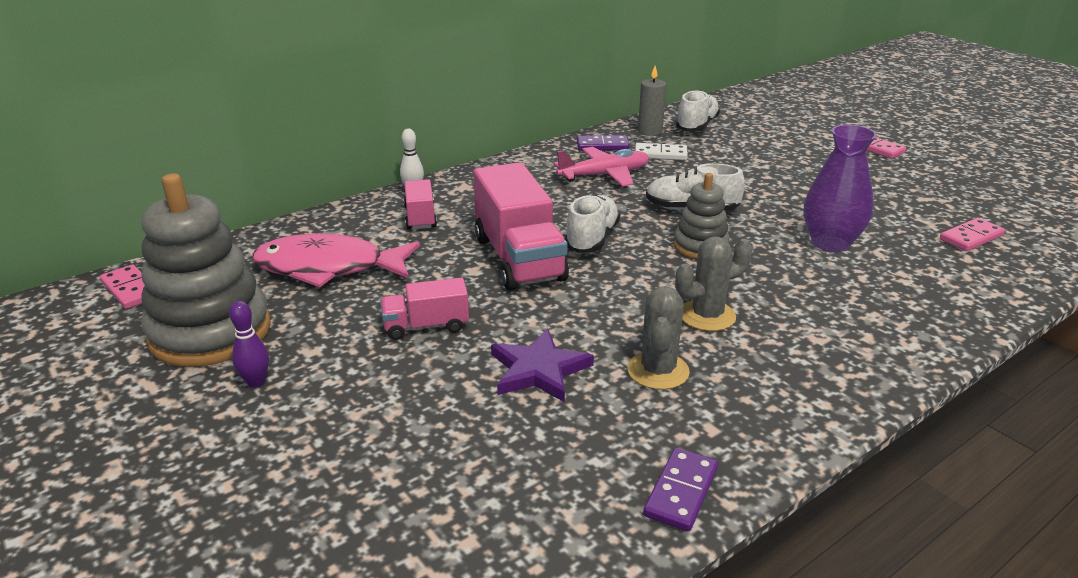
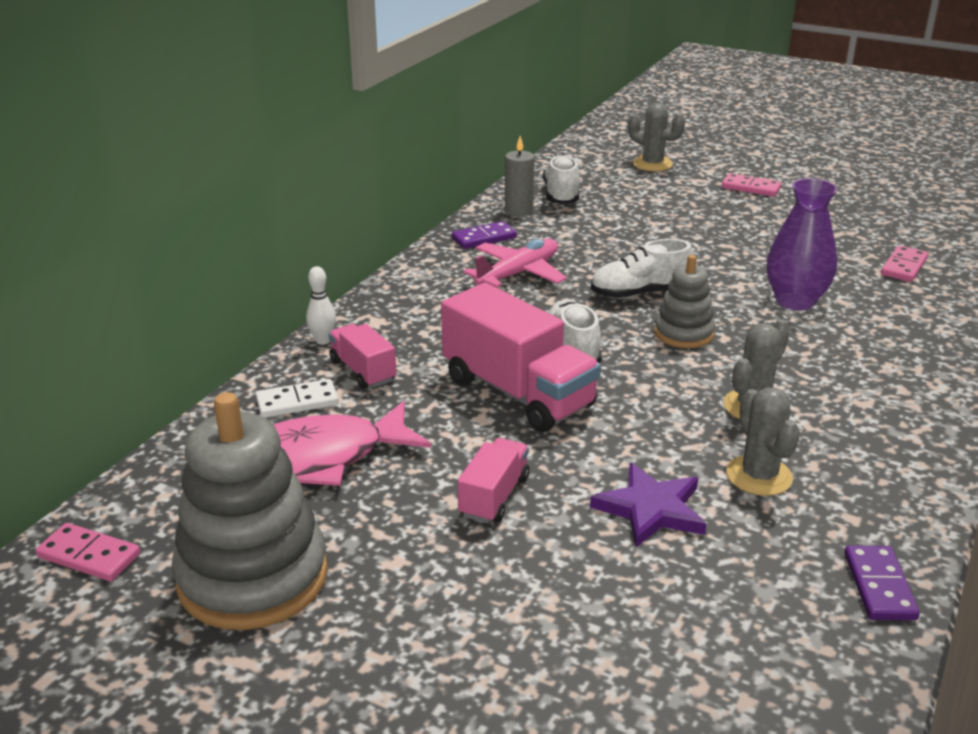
camera: 25 degrees left, 0 degrees up
purple bowling pin [229,301,269,388] -> none
pink truck [380,278,469,340] -> pink truck turned 150 degrees clockwise [458,438,529,523]
white domino [635,143,688,160] -> white domino moved to [256,379,339,418]
none -> grey cactus [628,103,685,171]

